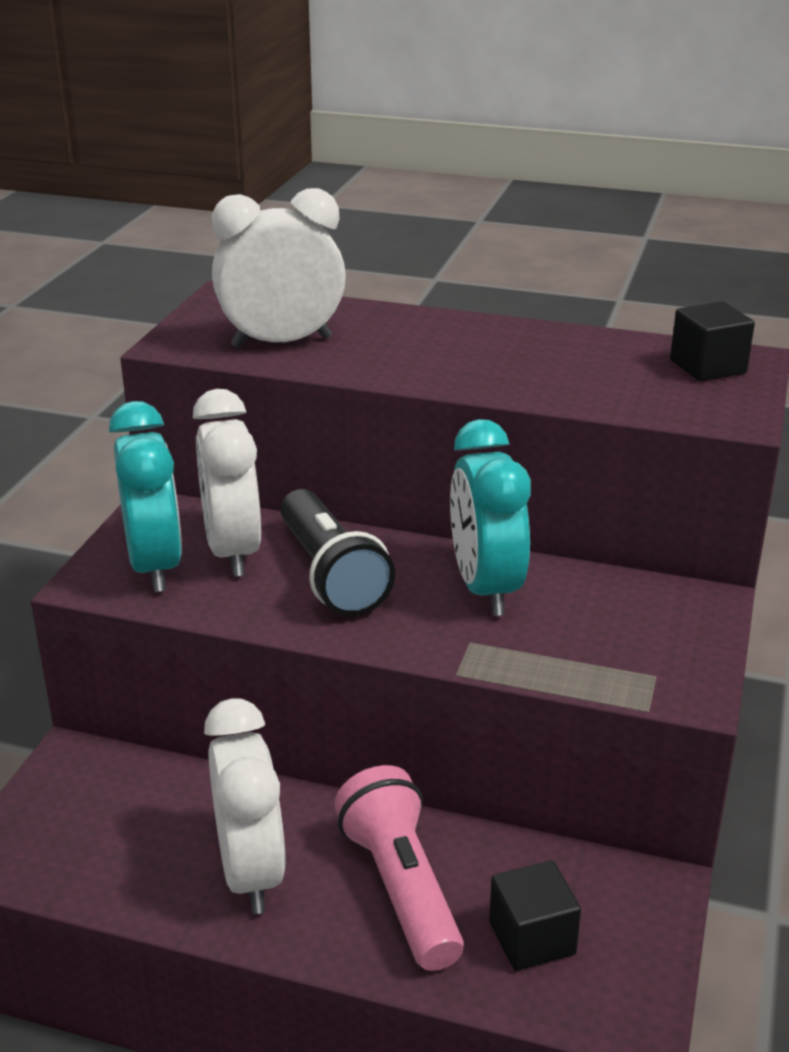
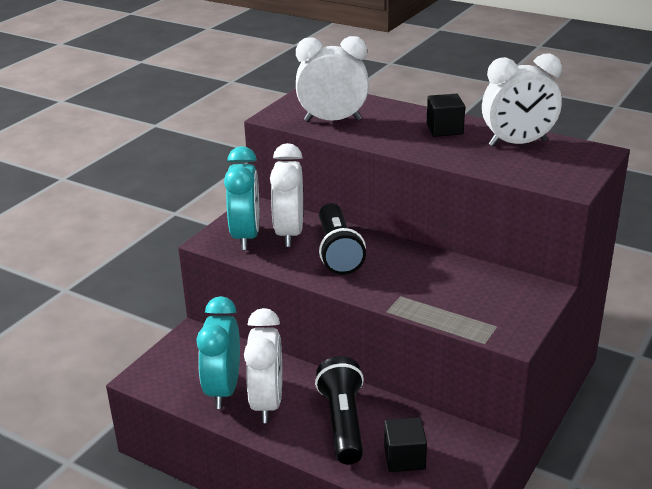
camera: 15 degrees right, 0 degrees up
pink flashlight [334,765,464,971] -> black flashlight [315,356,364,465]
turquoise clock [450,419,531,616] -> turquoise clock moved to [197,296,240,409]
black cube [670,301,755,381] -> black cube moved to [427,94,465,137]
none -> white clock [482,54,562,147]

